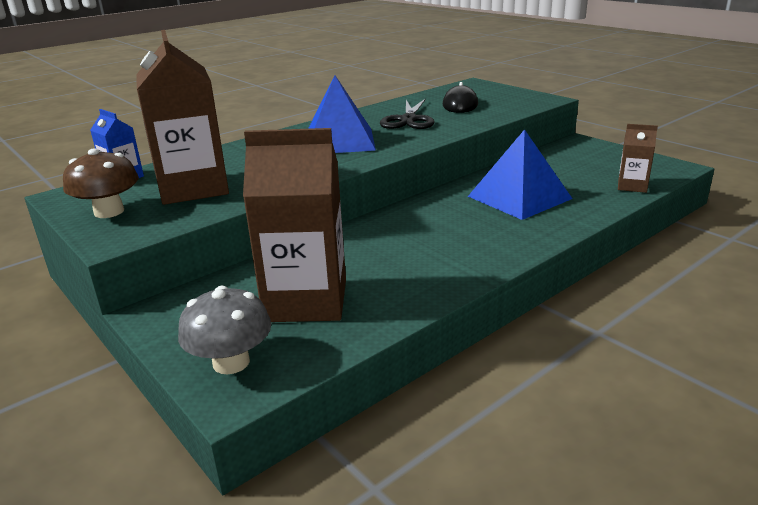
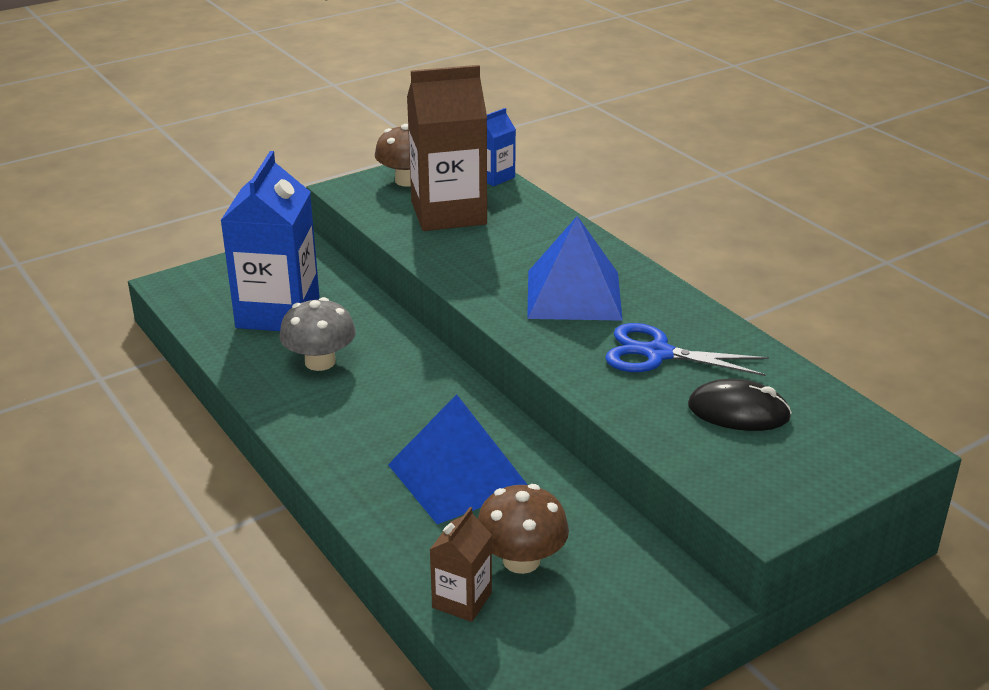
camera: 95 degrees right, 5 degrees up
grey mushroom [178,286,271,374] -> grey mushroom moved to [280,297,356,371]
brown carton [243,128,346,322] -> blue carton [220,151,320,331]
black scissors [380,98,435,129] -> blue scissors [605,323,769,376]
none -> brown mushroom [478,484,569,574]

